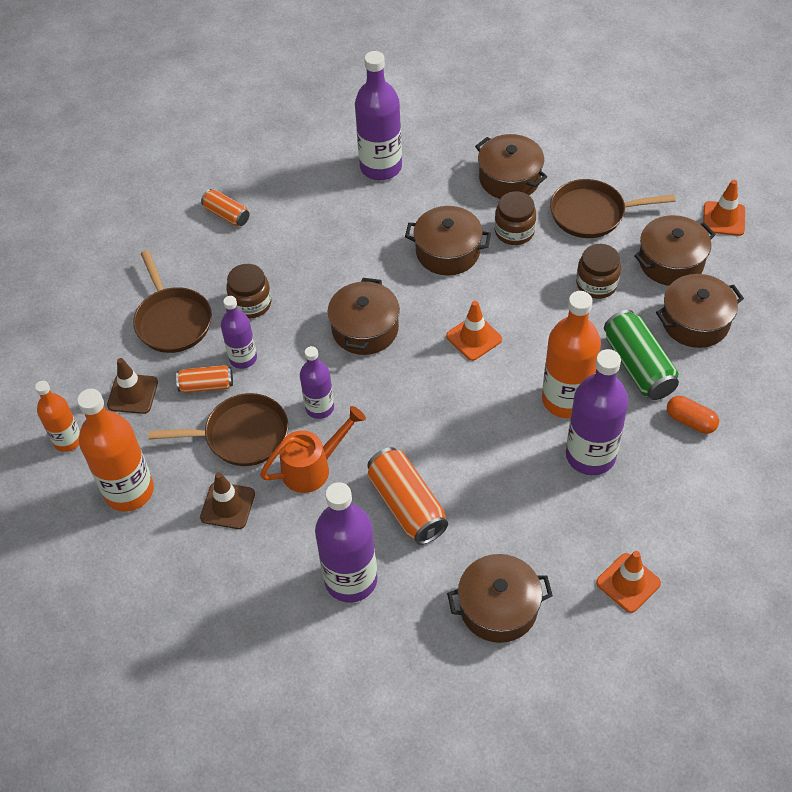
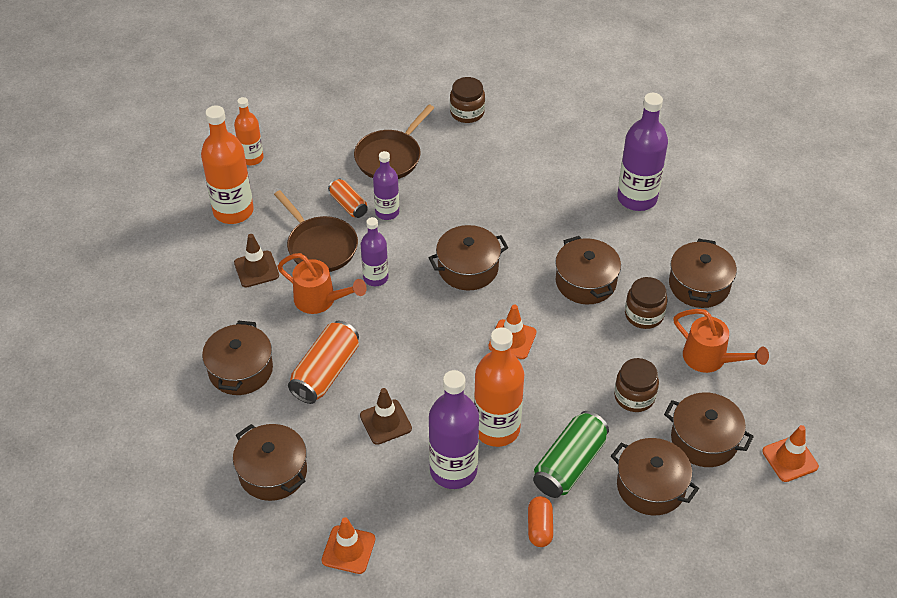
camera: 55 degrees right, 5 degrees down
brown traffic cone [107,358,158,414] -> brown traffic cone moved to [360,388,412,445]
orange can [201,189,250,226] -> none
brown jar [226,264,272,319] -> brown jar moved to [450,77,485,123]
purple bottle [315,482,378,603] -> brown pot [202,320,273,395]
brown pan [550,179,675,238] -> orange watering can [673,309,769,373]

